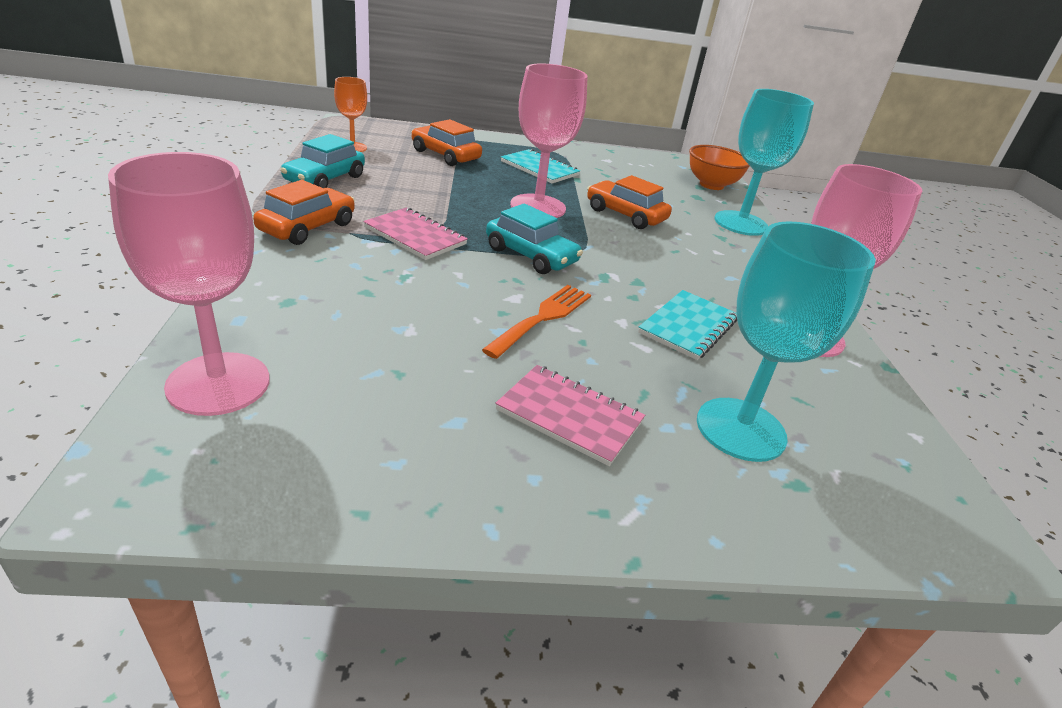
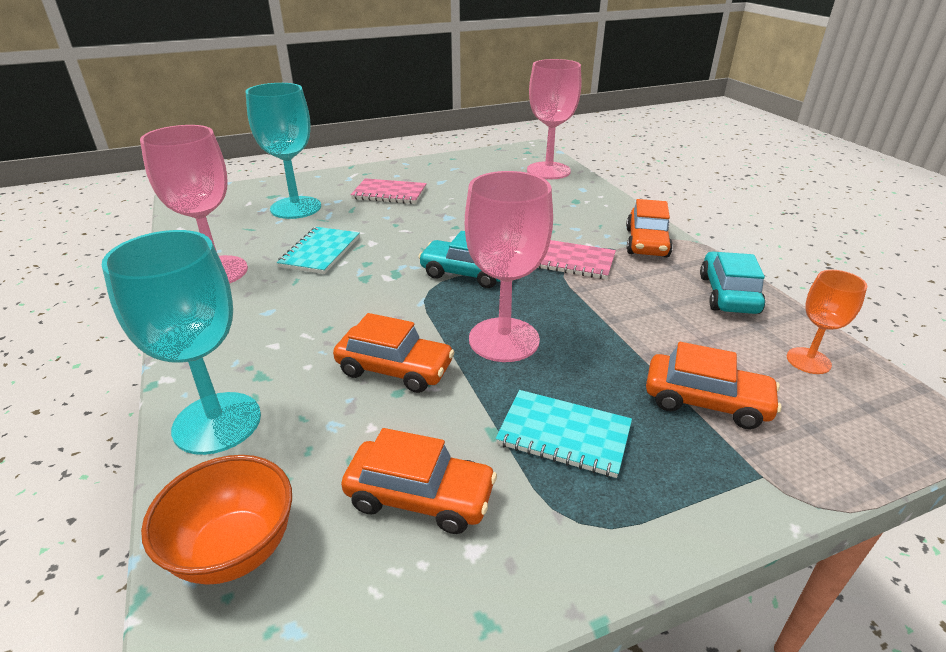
camera: 165 degrees right, 0 degrees up
orange fork [482,285,591,359] -> none
none -> orange car [341,428,497,534]

